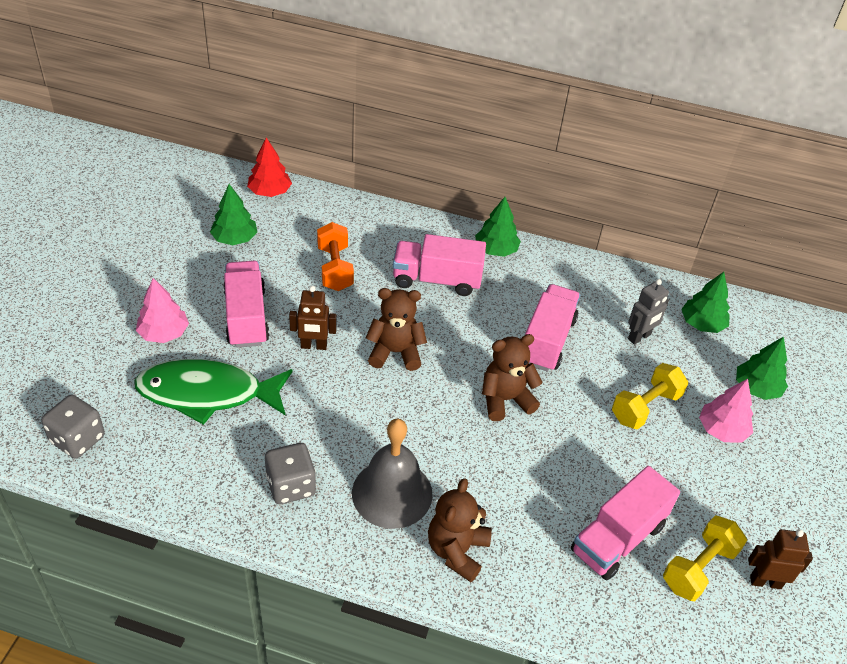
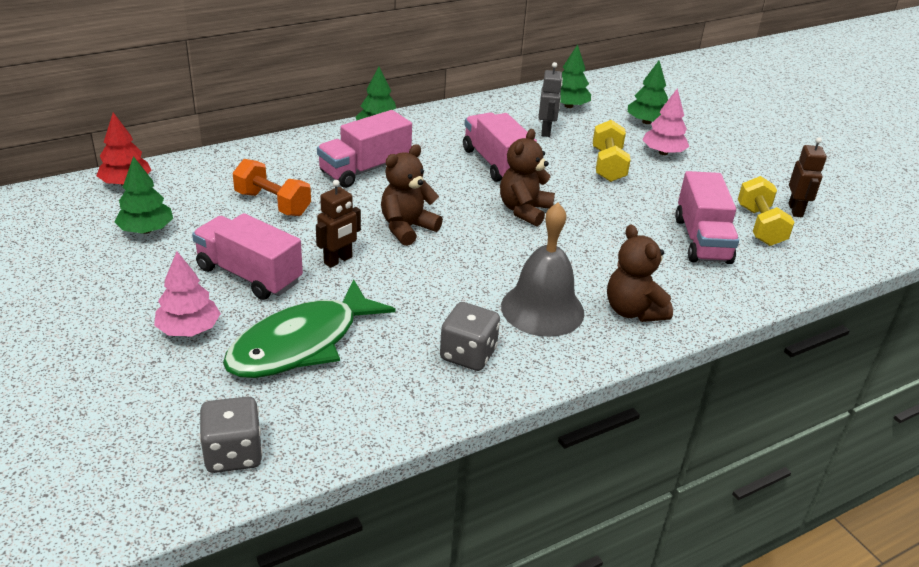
camera: 45 degrees left, 10 degrees down
brown robot [748,529,813,589] -> brown robot turned 135 degrees clockwise [788,137,827,217]

